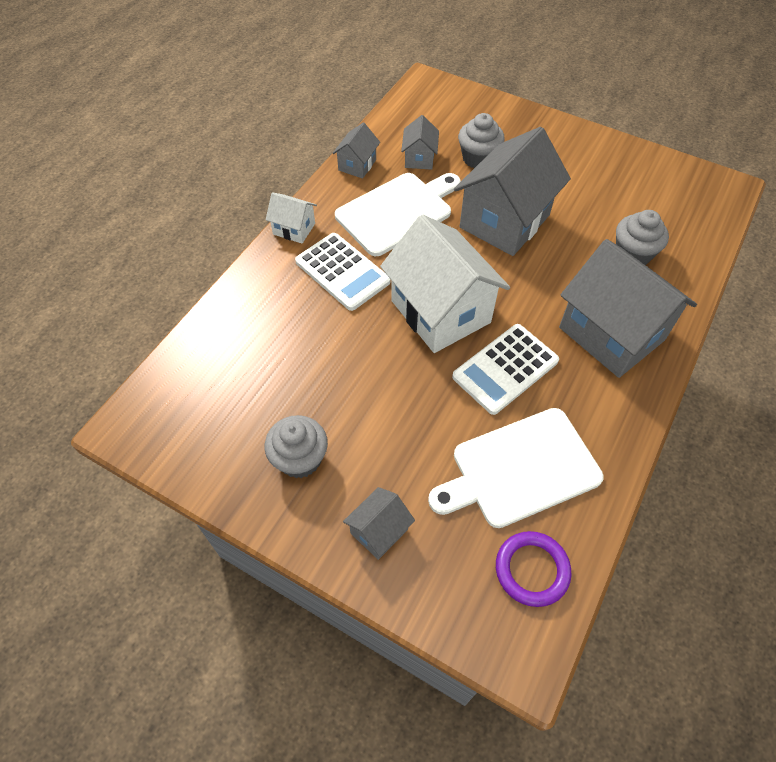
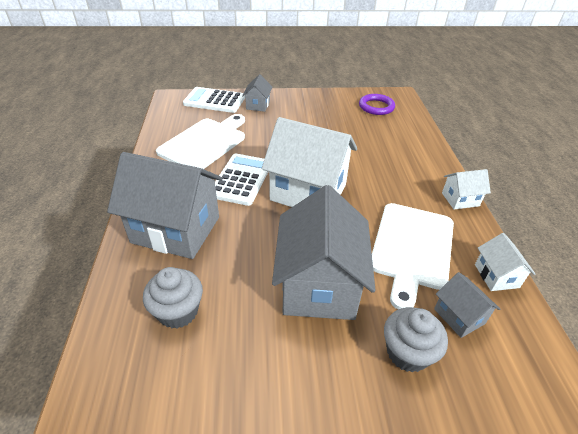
camera: 145 degrees right, 15 degrees down
grey cupcake [265,415,328,478] -> none
white calculator [295,233,390,311] -> white calculator moved to [183,87,245,113]
grey house [333,122,380,179] -> white house [475,233,535,291]
purple ring [496,531,571,607] -> purple ring moved to [359,94,395,115]

